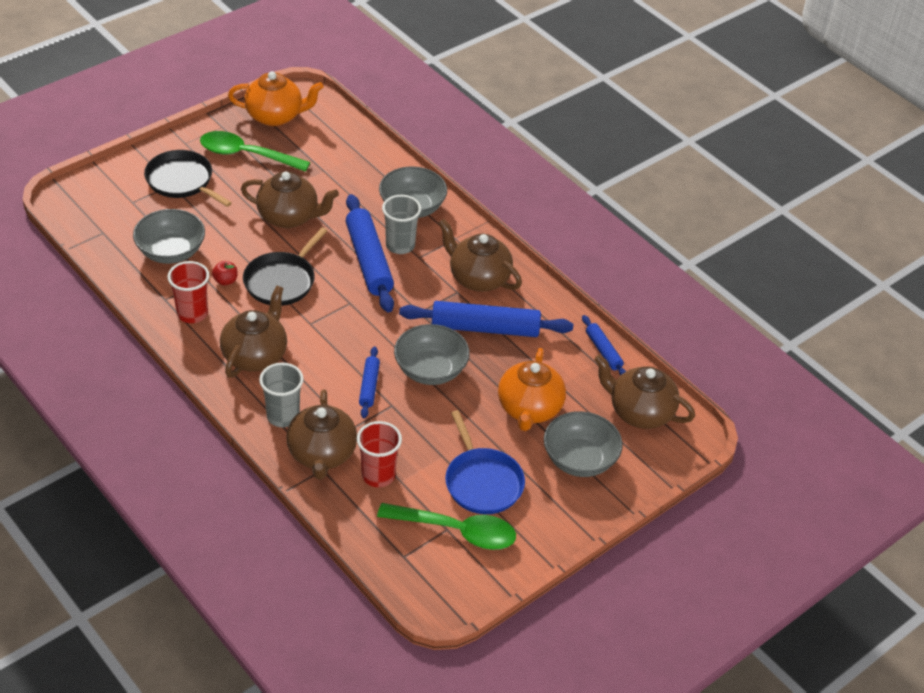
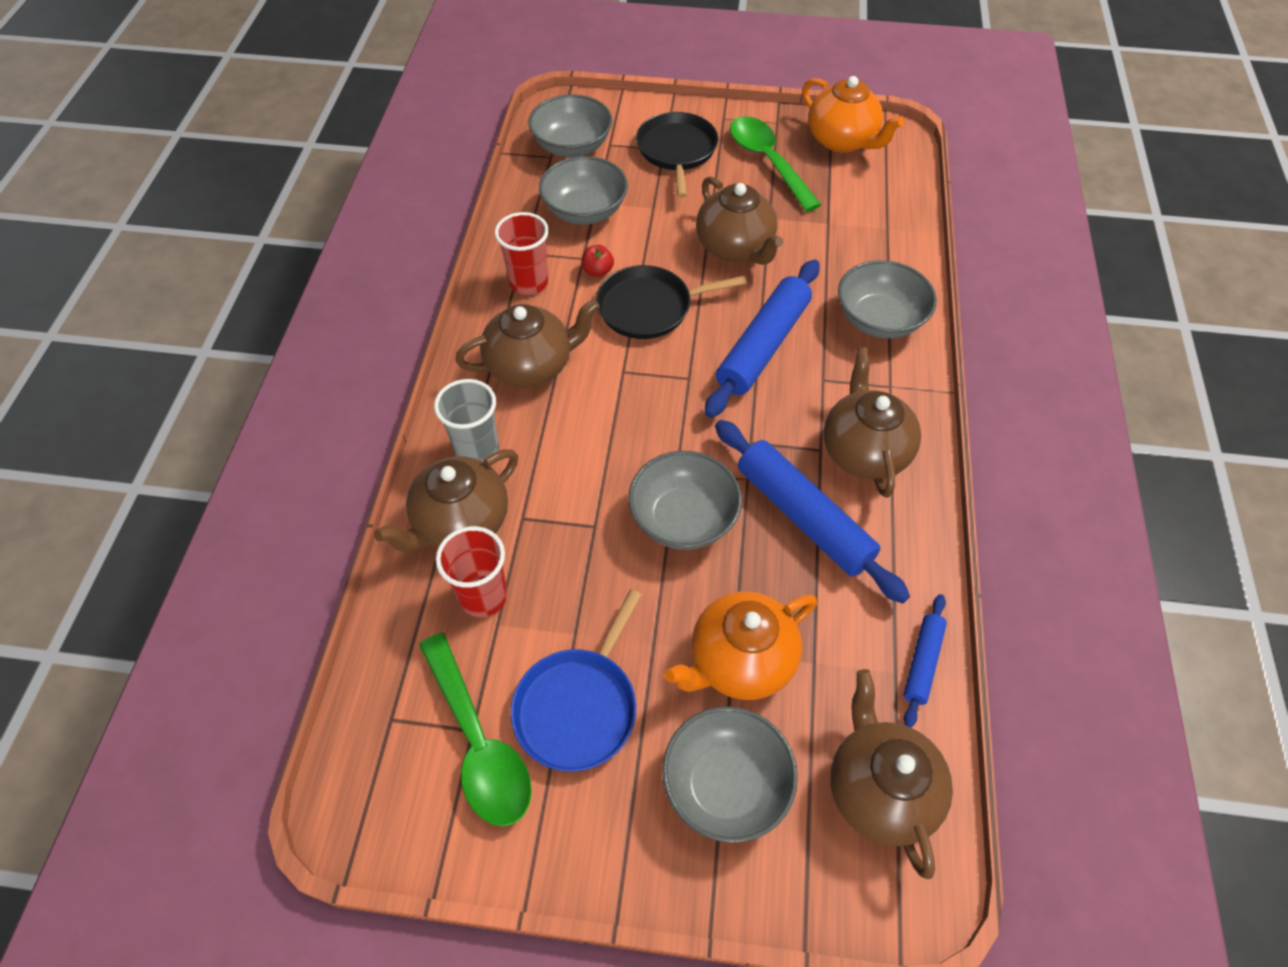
camera: 50 degrees right, 10 degrees up
blue rolling pin [359,347,380,418] -> none
grey cup [382,195,421,254] -> none
none -> grey bowl [528,94,613,157]

